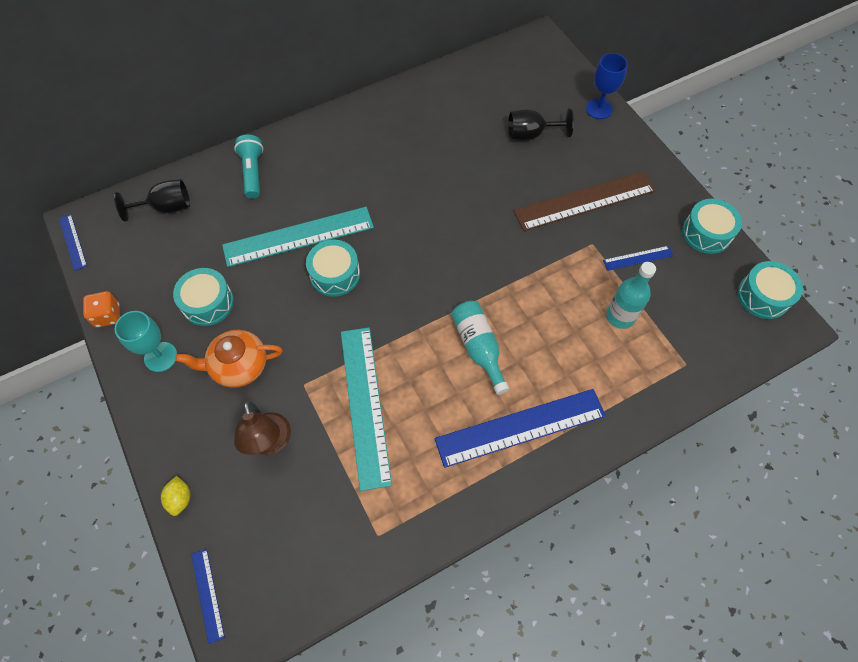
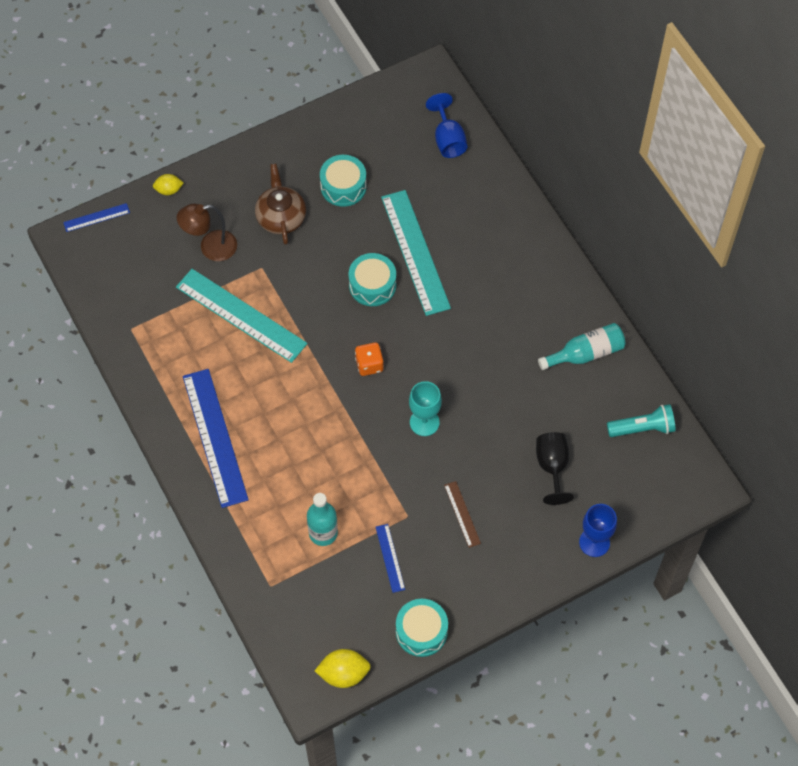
camera: 90 degrees right, 0 degrees up
blue ruler [59,214,87,271] -> none
orange dice [83,291,120,328] -> orange dice moved to [355,342,384,376]
black goblet [114,179,190,222] -> blue goblet [426,93,467,158]
turquoise goblet [115,311,177,372] -> turquoise goblet moved to [409,381,442,436]
orange teapot [175,330,283,388] -> brown teapot [255,164,306,245]
turquoise flashlight [234,135,263,199] -> turquoise flashlight moved to [607,404,675,437]
turquoise ruler [341,327,392,491] -> turquoise ruler turned 45 degrees clockwise [176,269,308,363]
turquoise bottle [451,301,509,395] -> turquoise bottle moved to [538,323,625,370]
brown ruler [514,171,656,231] -> brown ruler [444,481,481,548], size x0.46
turquoise drum [738,261,803,319] -> yellow lemon [315,649,371,688]

